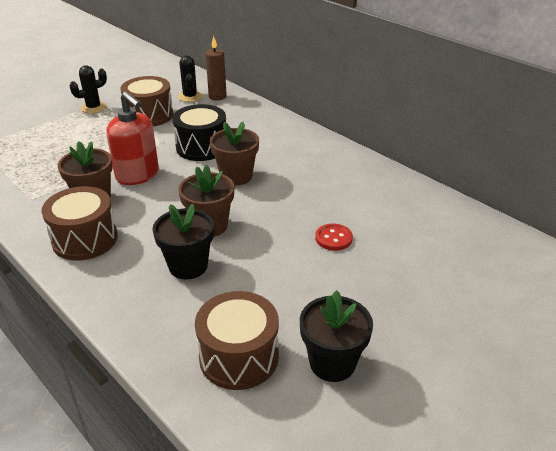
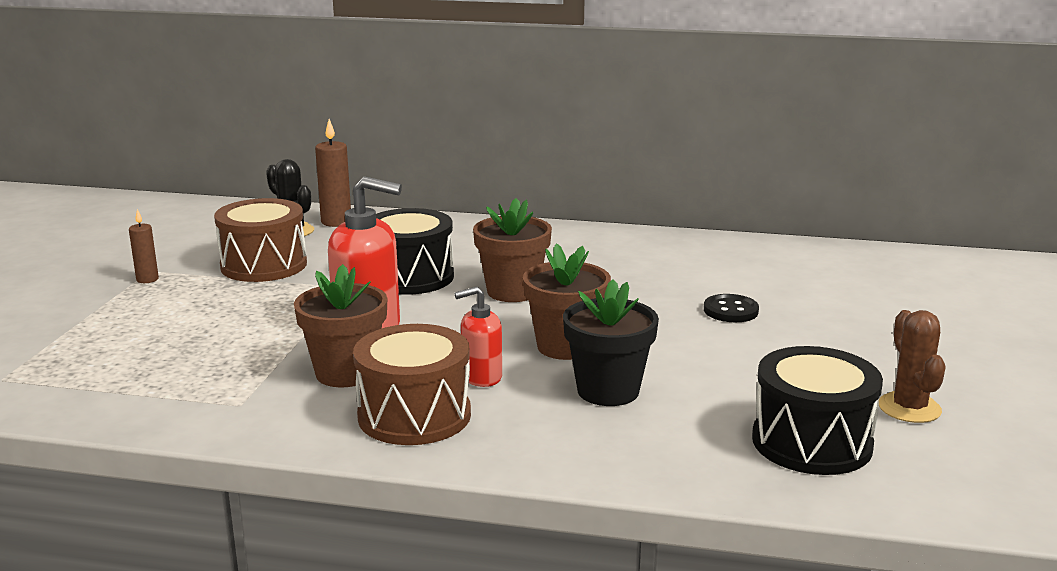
camera: 35 degrees left, 15 degrees down
black cactus [70,65,107,114] -> brown candle [129,209,159,283]
brown drum [195,291,279,390] -> black drum [752,346,883,475]
black flower pot [300,290,373,382] -> brown cactus [879,310,946,423]
red button [315,224,353,251] -> black button [704,294,759,322]
none -> red soap dispenser [454,286,502,387]

